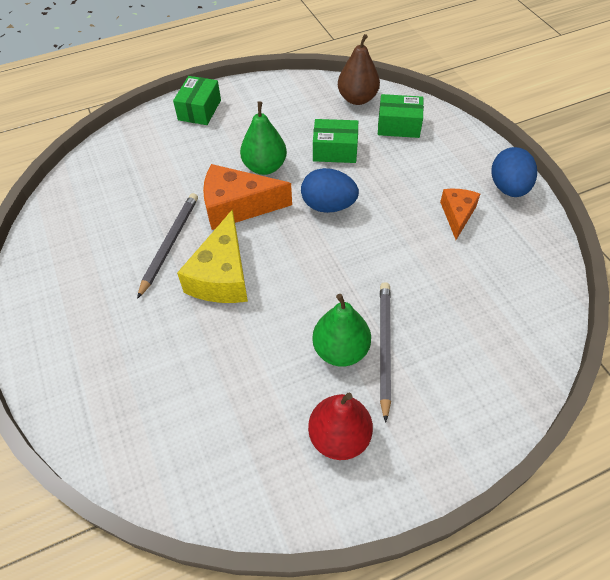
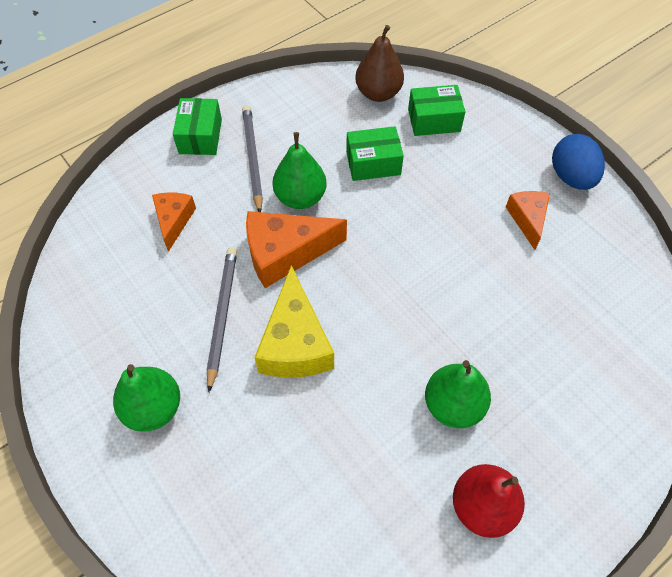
camera: 15 degrees left, 5 degrees up
blue egg [301,168,359,213] -> none
grey pencil [380,282,391,423] -> grey pencil moved to [242,105,263,212]
none -> green pear [113,364,180,432]
none -> orange cheese [152,192,196,252]

